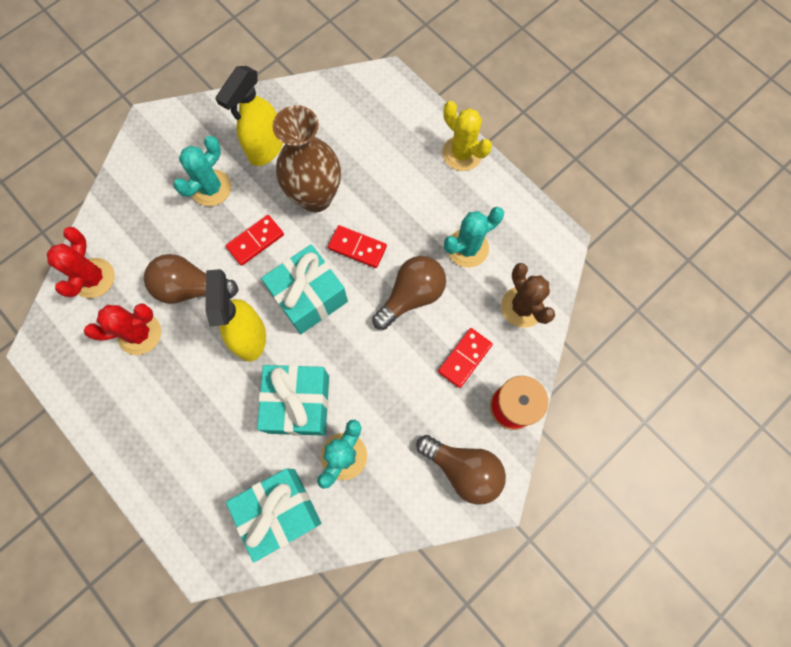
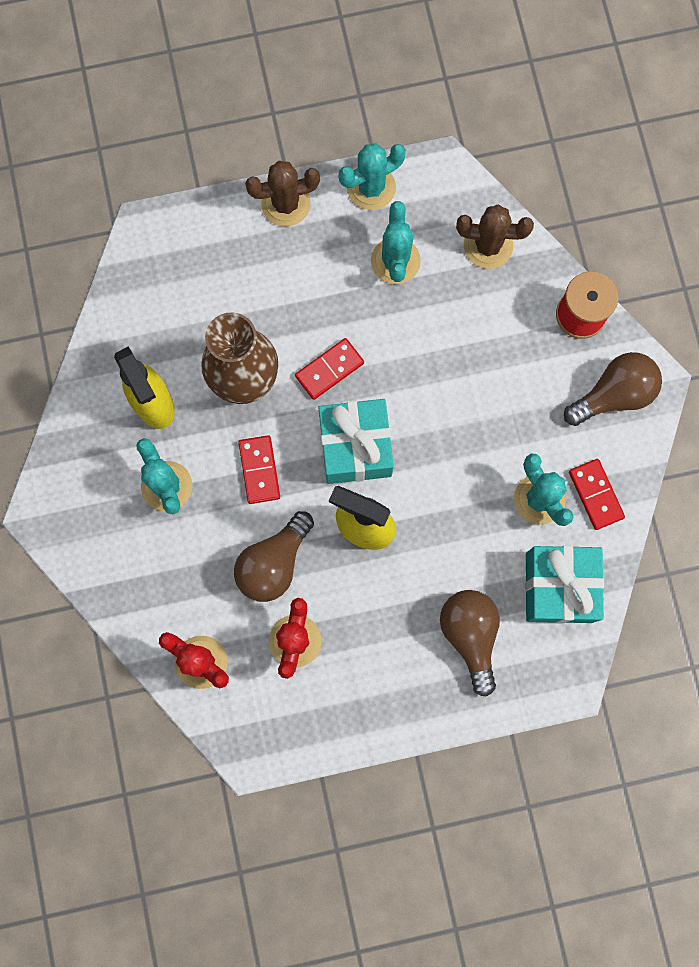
camera: 60 degrees left, 5 degrees up
turquoise gift [257,365,329,436] -> none
brown light bulb [372,256,446,330] -> brown light bulb moved to [440,590,500,696]
red domino [438,328,493,388] -> red domino moved to [569,459,625,530]
yellow cactus [442,101,492,171] -> brown cactus [245,161,320,227]
none -> turquoise cactus [339,143,406,210]

